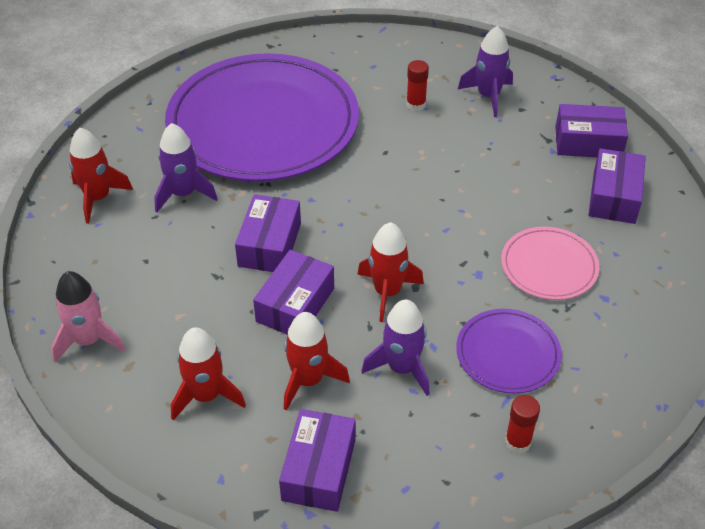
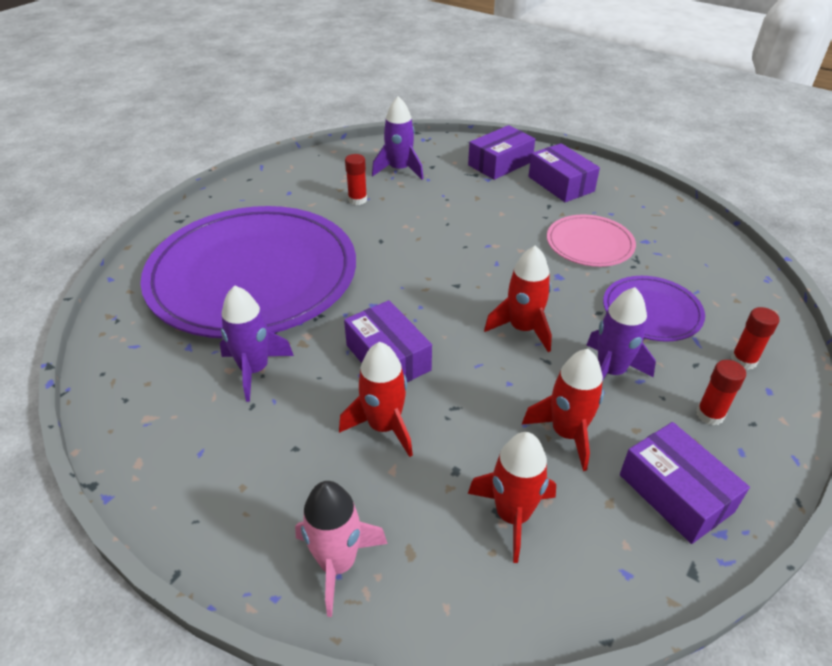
camera: 45 degrees left, 5 degrees down
red rocket [69,128,133,224] -> red rocket moved to [339,342,413,457]
purple box [253,250,334,334] -> none
none -> red glue stick [696,360,746,426]

